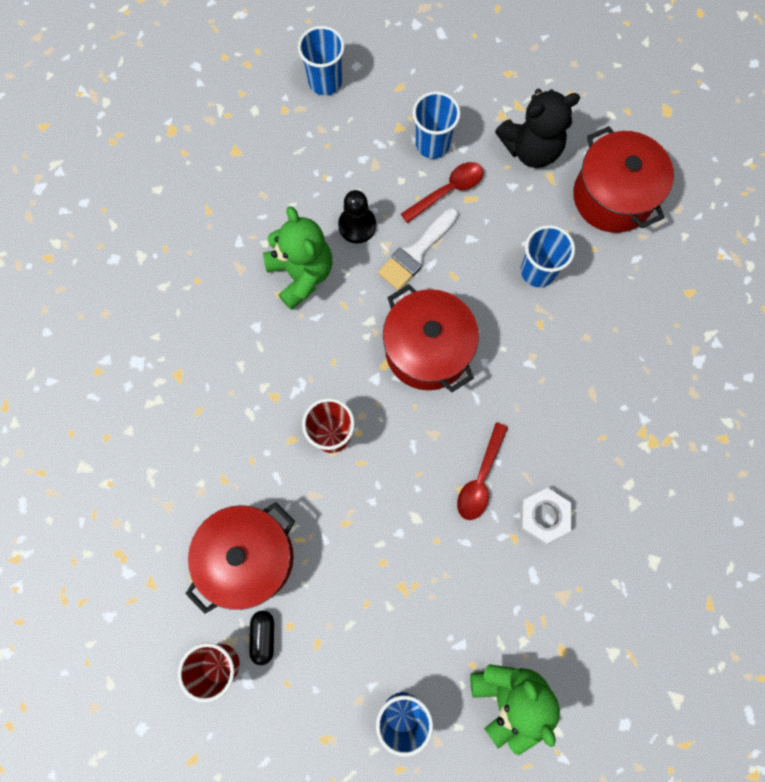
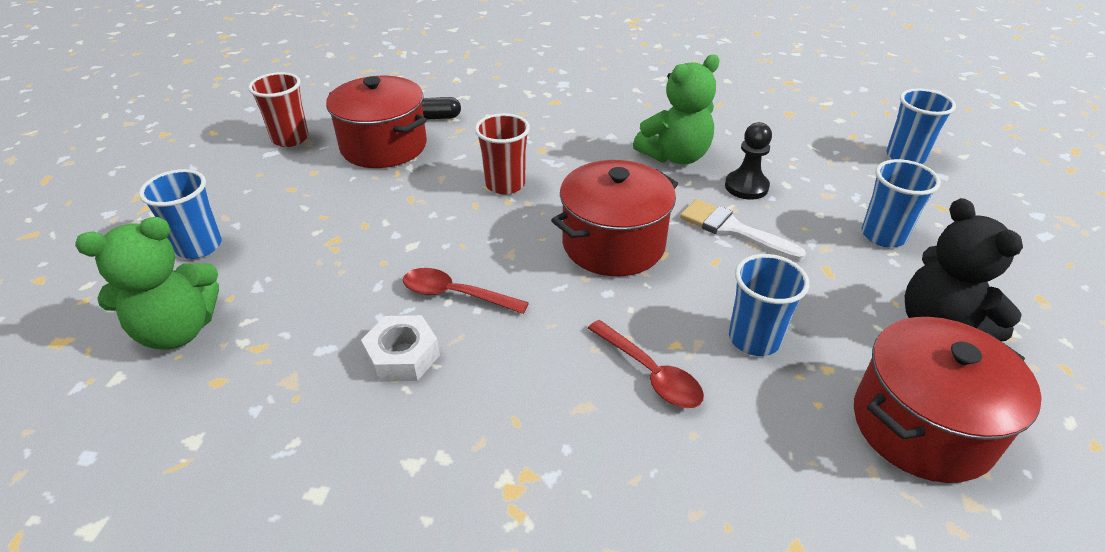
camera: 85 degrees right, 35 degrees down
black capsule [249,610,274,665] -> black capsule moved to [422,97,461,120]
red spoon [401,162,483,223] -> red spoon moved to [588,320,704,408]

